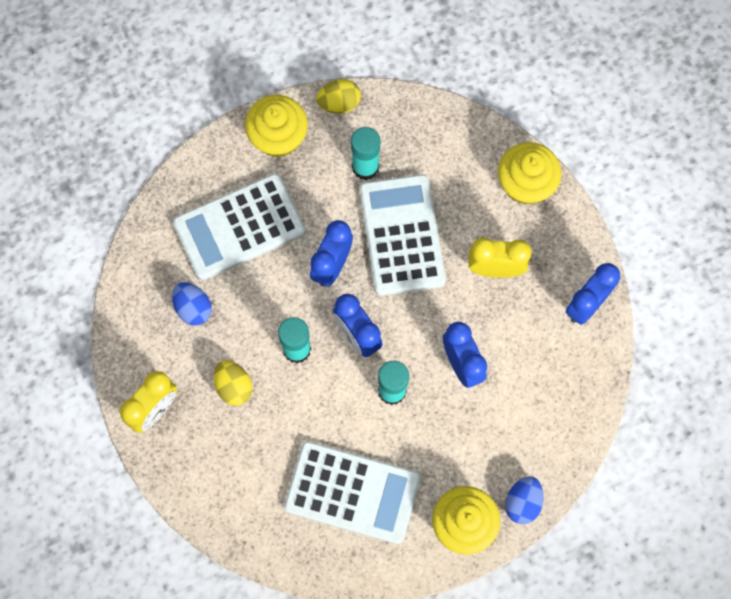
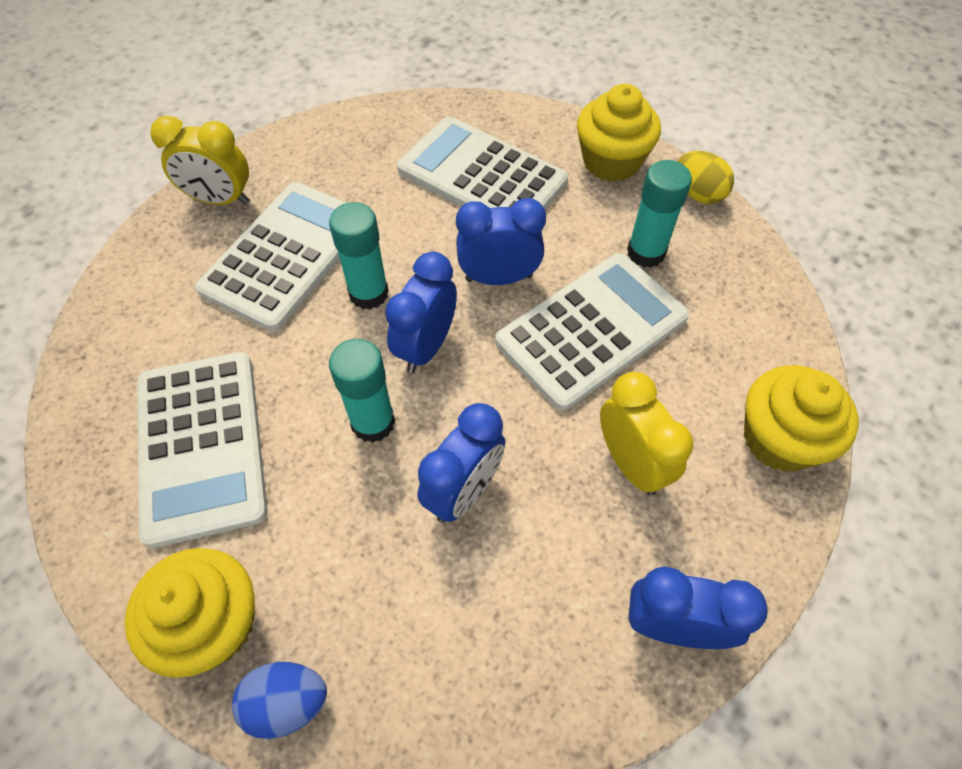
camera: 60 degrees right, 15 degrees down
blue egg [172,282,212,326] -> none
yellow egg [214,360,252,406] -> white calculator [195,182,346,332]

